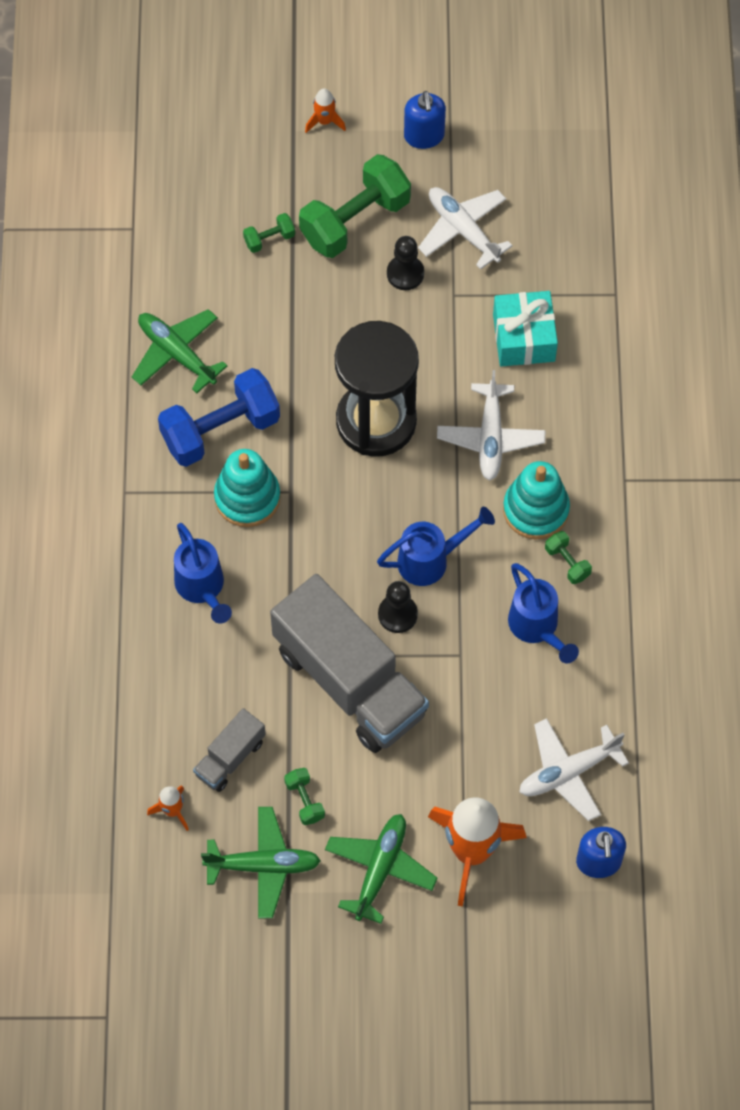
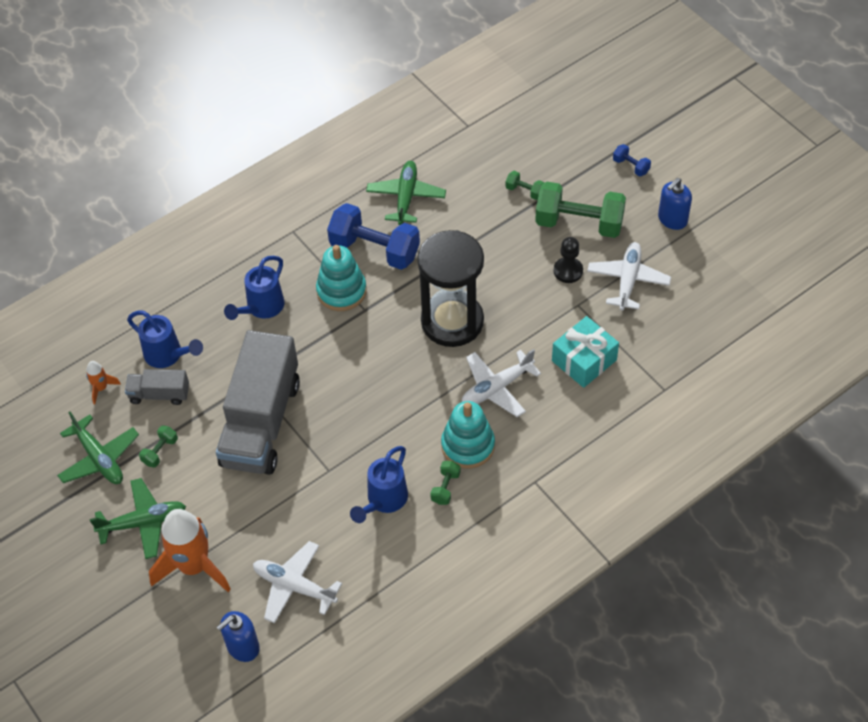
camera: 55 degrees right, 10 degrees down
orange rocket [305,88,346,133] -> blue dumbbell [613,144,651,176]
blue watering can [377,507,495,586] -> blue watering can moved to [127,310,203,368]
black pawn [378,581,418,633] -> none

